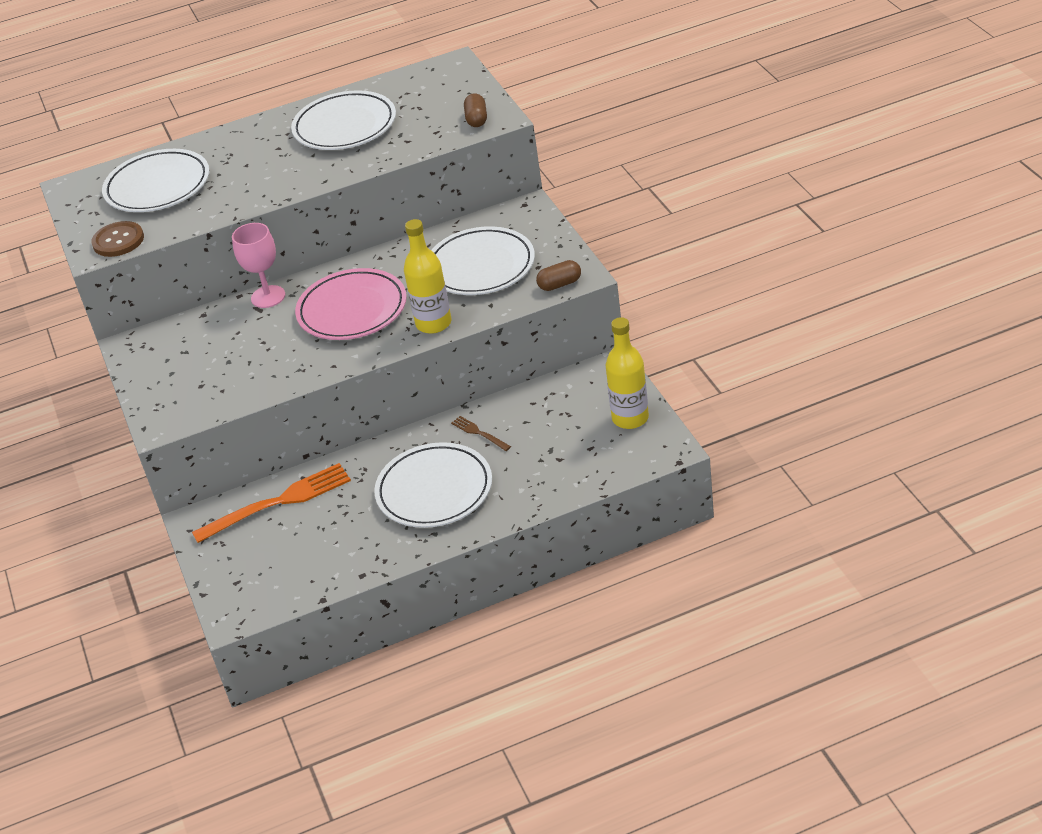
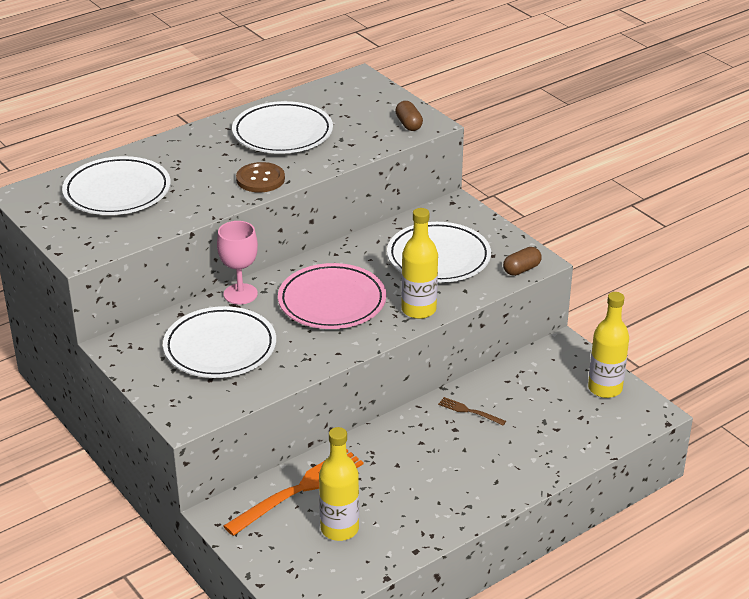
camera: 20 degrees left, 5 degrees down
brown button [91,221,144,257] -> brown button moved to [236,162,285,193]
white plate [374,442,492,528] -> white plate moved to [163,306,276,378]
none -> yellow bottle [319,427,359,541]

